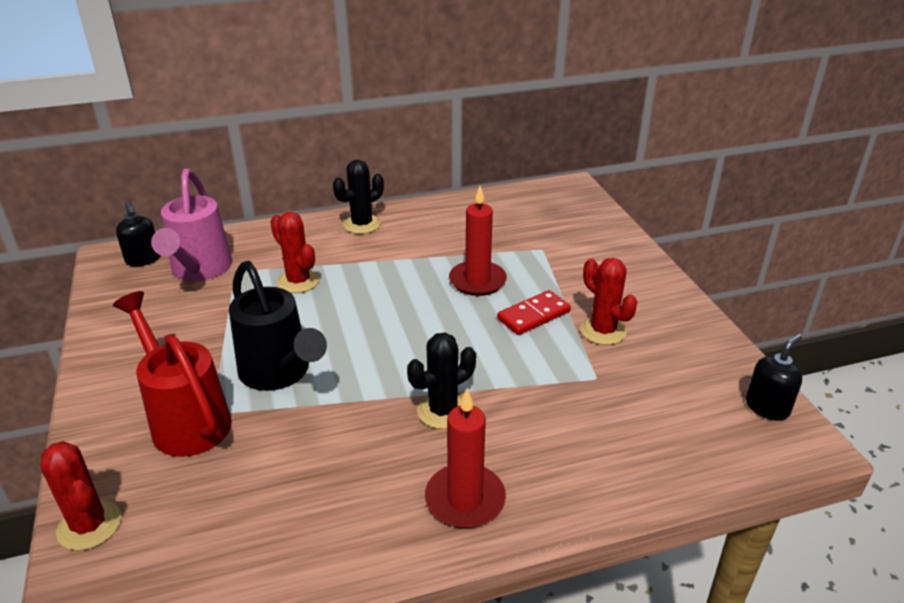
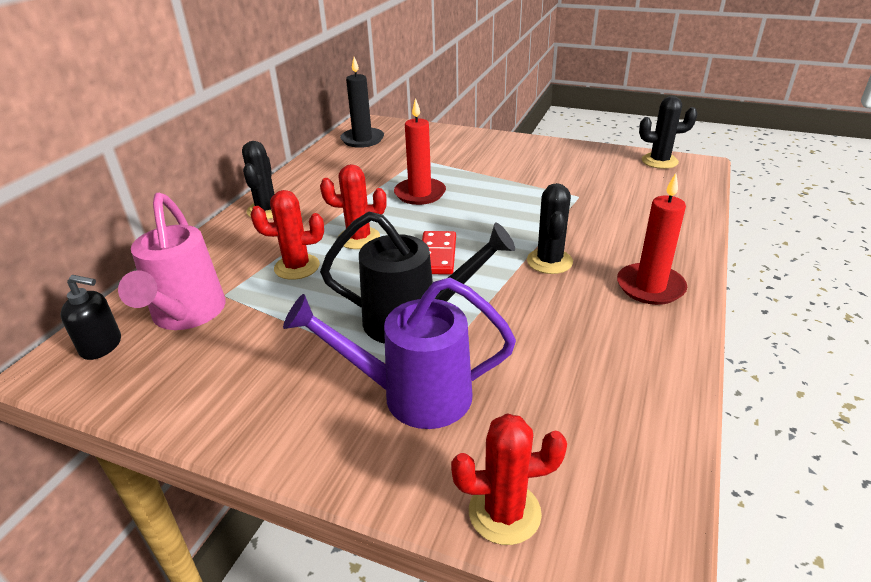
camera: 50 degrees left, 0 degrees up
red watering can [113,291,232,457] -> purple watering can [283,277,516,429]
pink watering can [151,168,232,281] -> pink watering can turned 45 degrees clockwise [118,193,226,330]
red domino [497,290,571,335] -> red domino moved to [422,231,456,275]
red cactus [580,258,637,345] -> red cactus moved to [320,164,387,249]
black soap dispenser [746,334,802,421] -> black cactus [639,96,698,169]
none -> black candle [340,57,384,148]

